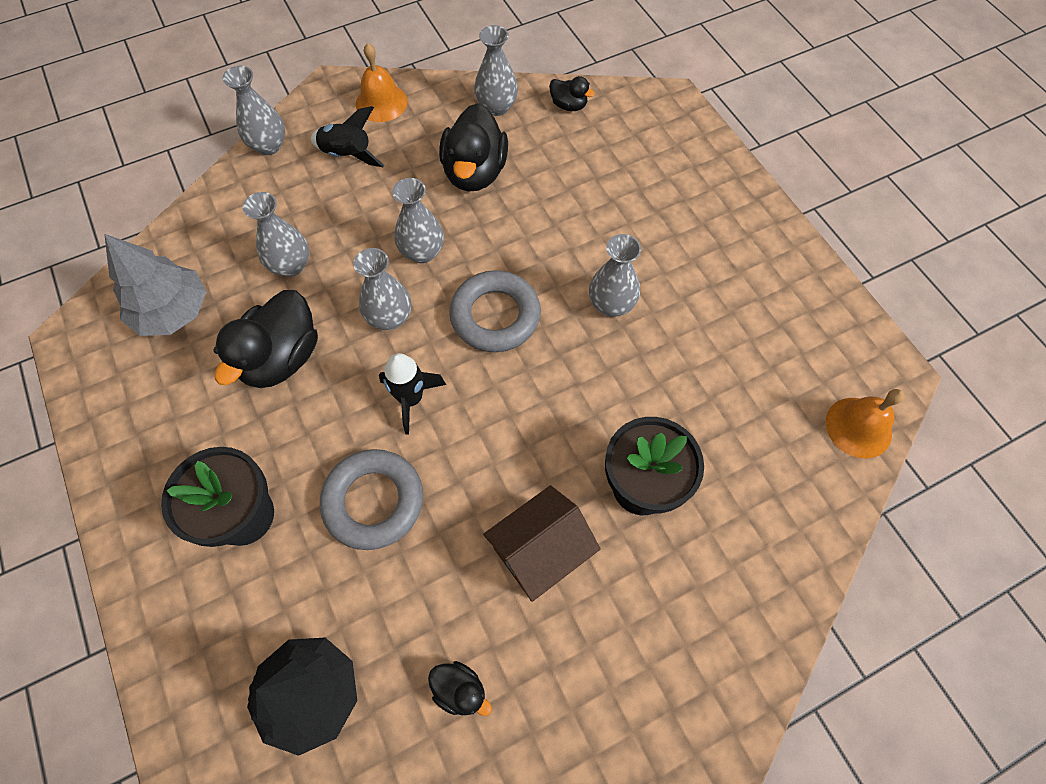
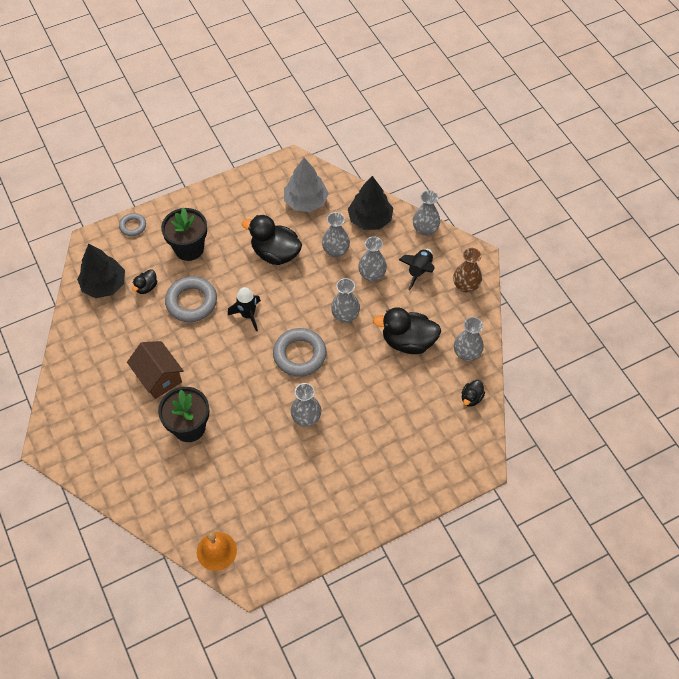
camera: 90 degrees right, 5 degrees down
grey vase [353,248,411,330] -> grey vase moved to [358,236,387,281]
orange bell [356,43,407,122] -> brown vase [453,248,482,293]
black duck [428,661,492,716] -> black duck moved to [132,269,157,294]
none -> grey ring [119,213,146,236]
none -> black tree [348,176,393,230]

